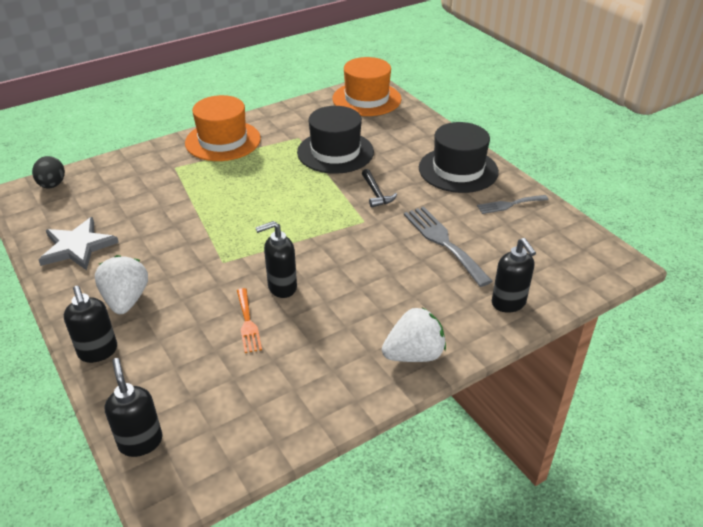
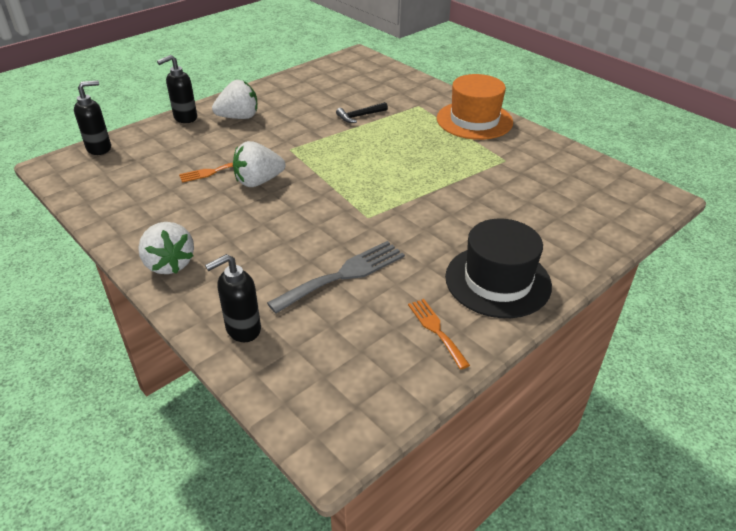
camera: 80 degrees right, 0 degrees up
black egg [32,156,65,188] -> none
grey star [39,217,119,270] -> none
black soap dispenser [255,221,297,298] -> white strawberry [233,141,286,187]
black hat [297,106,374,174] -> none
orange hat [333,57,401,116] -> none
black hammer [362,169,397,208] -> black hammer moved to [336,102,388,123]
grey fork [477,195,549,214] -> orange fork [408,299,470,370]

